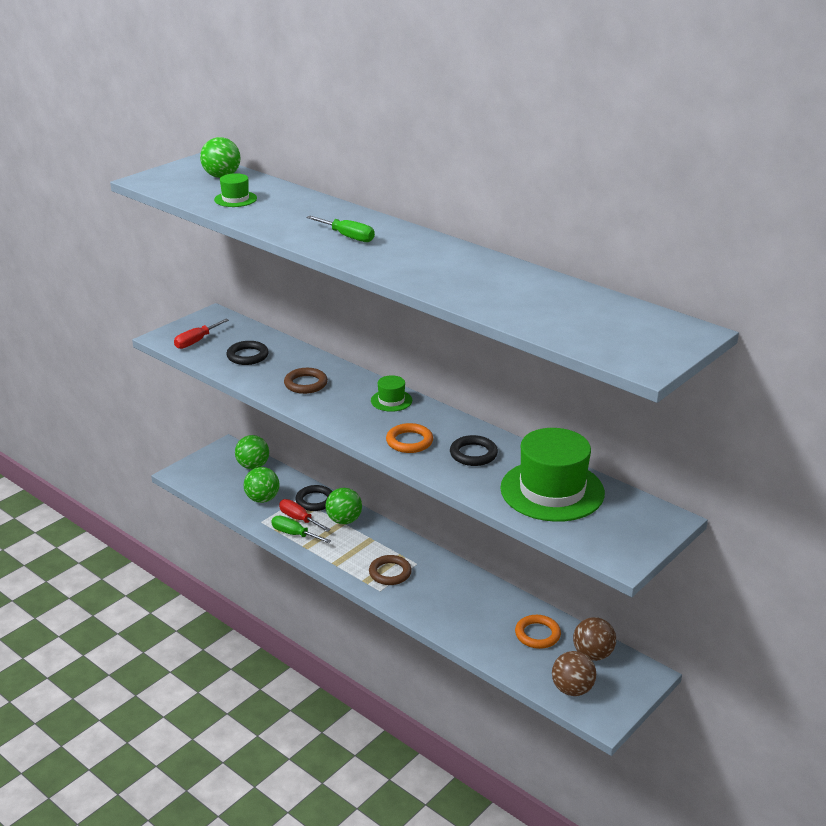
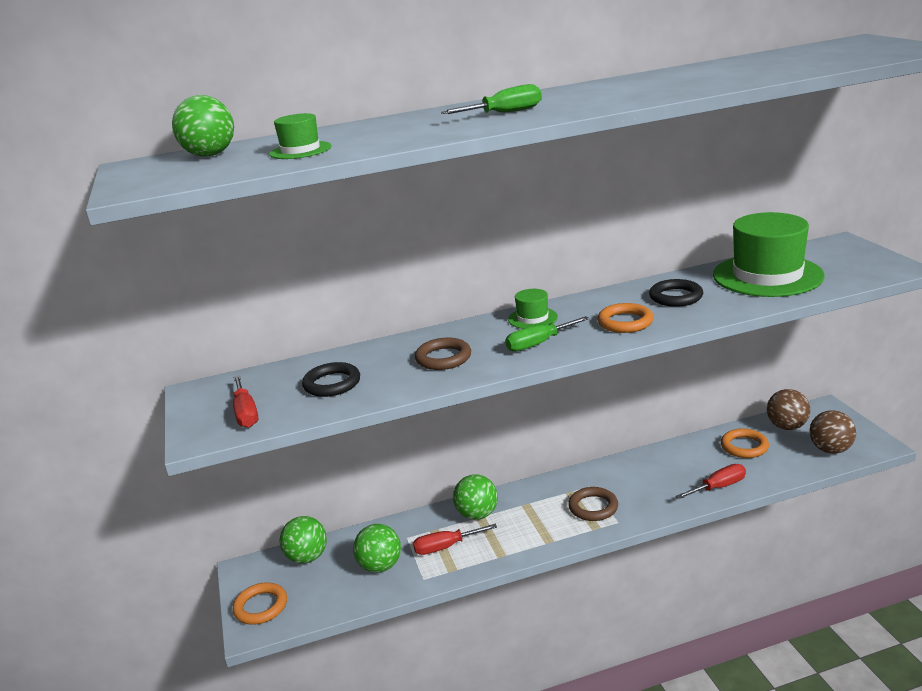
camera: 55 degrees left, 5 degrees down
green screwdriver [271,516,331,543] -> green screwdriver moved to [505,316,590,352]
black ring [295,485,333,511] -> none
none -> orange ring [233,582,287,625]
none -> red screwdriver [676,464,746,499]

